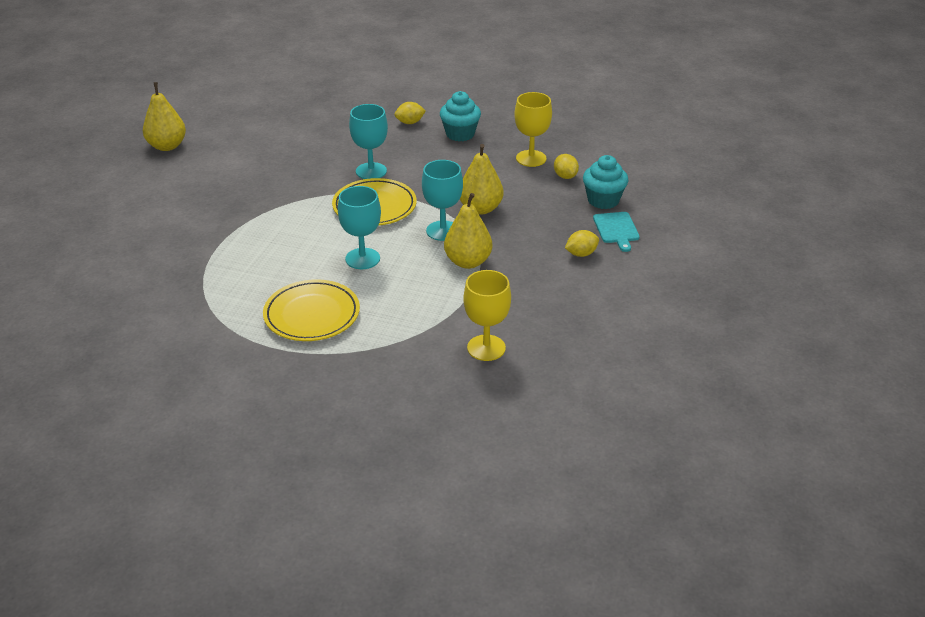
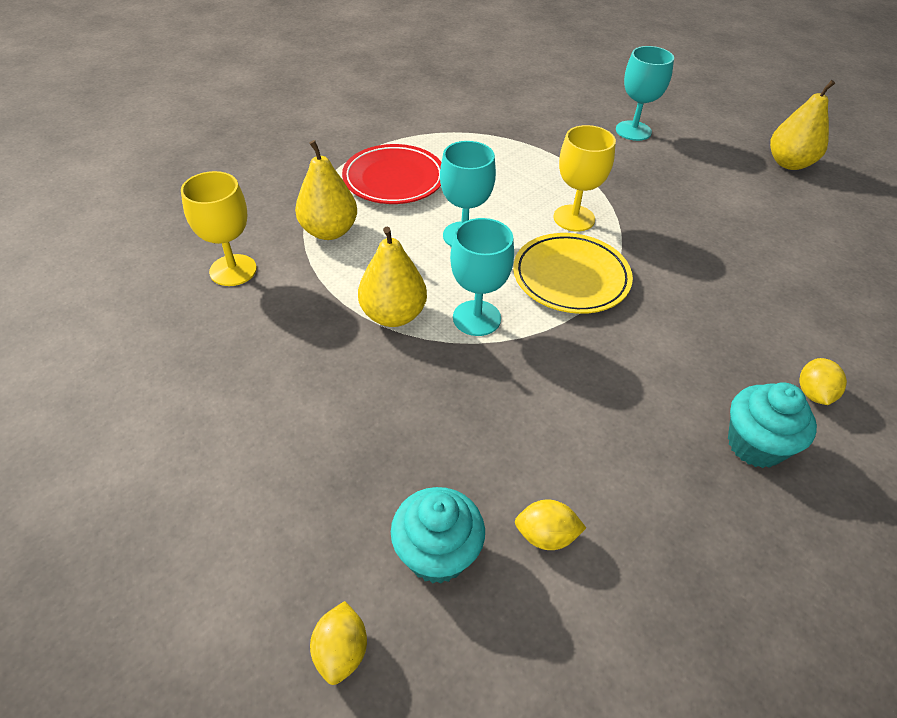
camera: 115 degrees right, 10 degrees up
yellow plate [263,279,360,341] -> red plate [342,144,441,204]
turquoise goblet [349,104,388,179] -> turquoise goblet moved to [616,46,674,141]
yellow pear [460,144,504,215] -> yellow pear moved to [295,140,357,240]
yellow goblet [514,92,552,167] -> yellow goblet moved to [553,125,616,231]
yellow lemon [565,230,599,257] -> yellow lemon moved to [310,601,367,685]
turquoise cutting board [593,212,640,252] -> none

